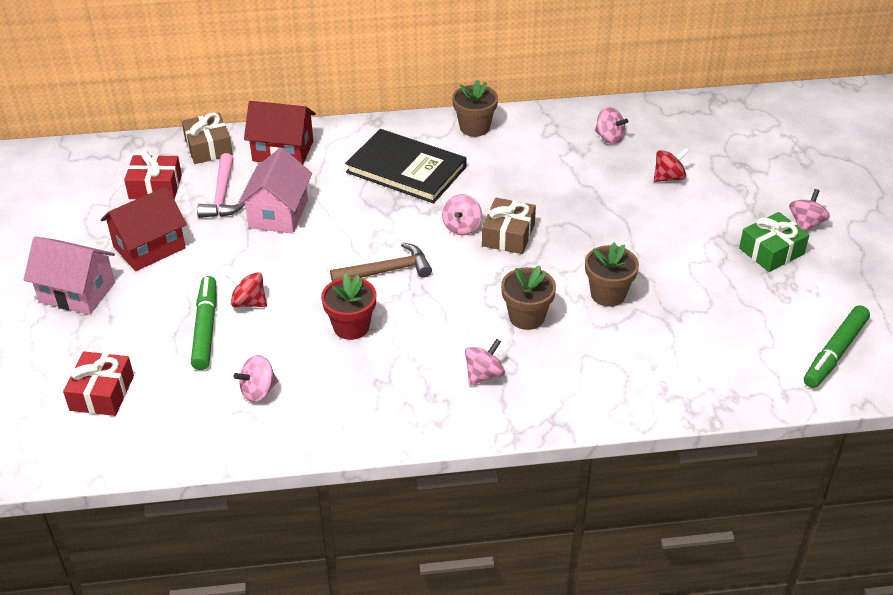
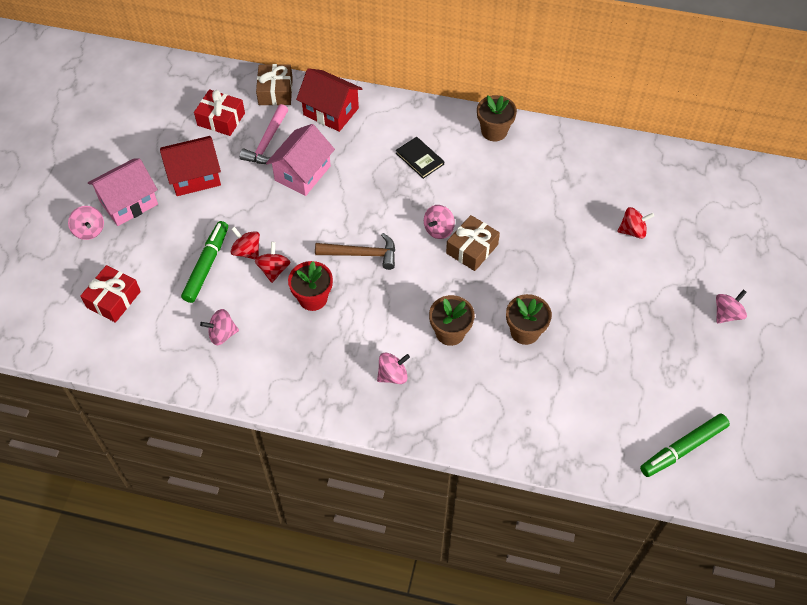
camera: 20 degrees right, 15 degrees up
pink house [24,236,115,315] -> pink house turned 75 degrees counterclockwise [88,158,158,226]
black book [345,129,467,204] -> black book [396,137,444,179], size x0.50
pink spinning top [595,107,628,144] -> pink spinning top moved to [68,206,104,240]
green gift [739,212,809,272] -> none
none -> red spinning top [255,242,290,283]

